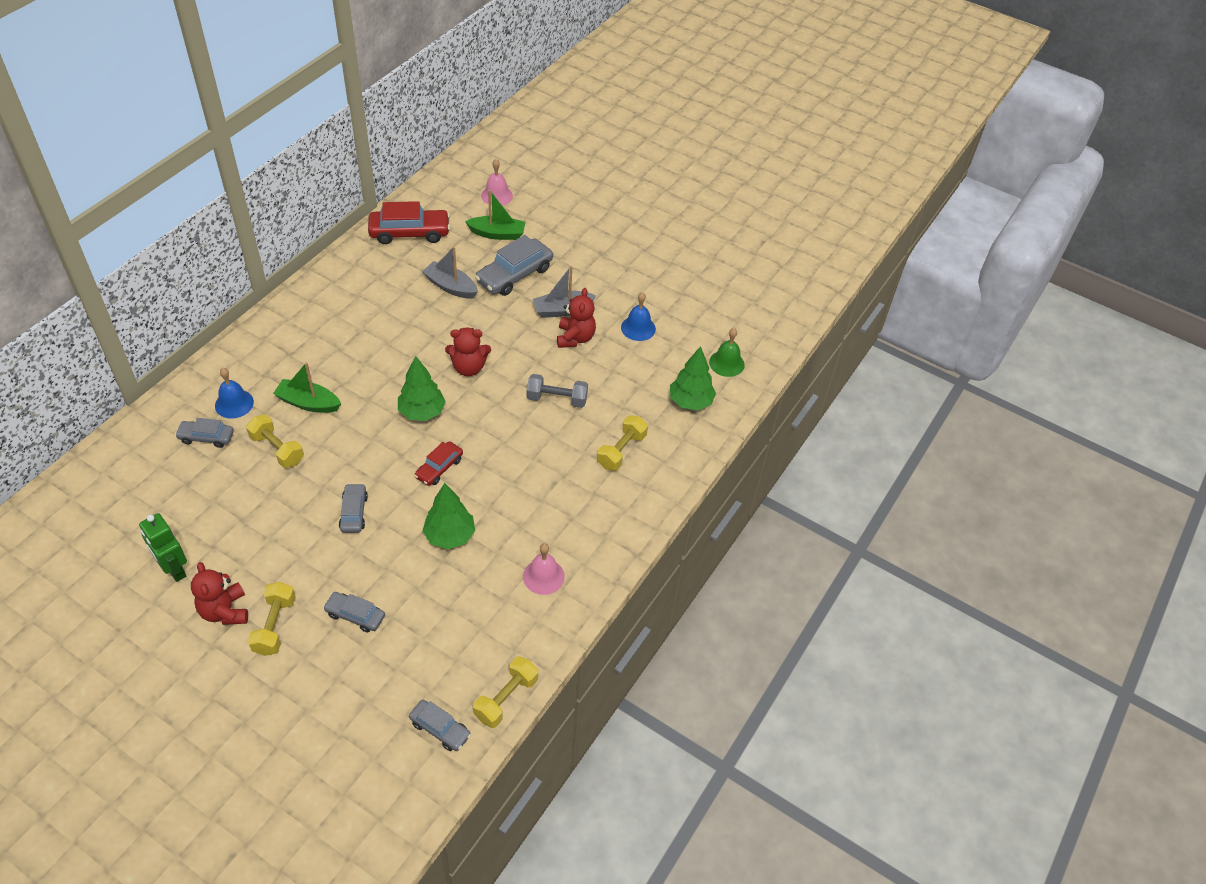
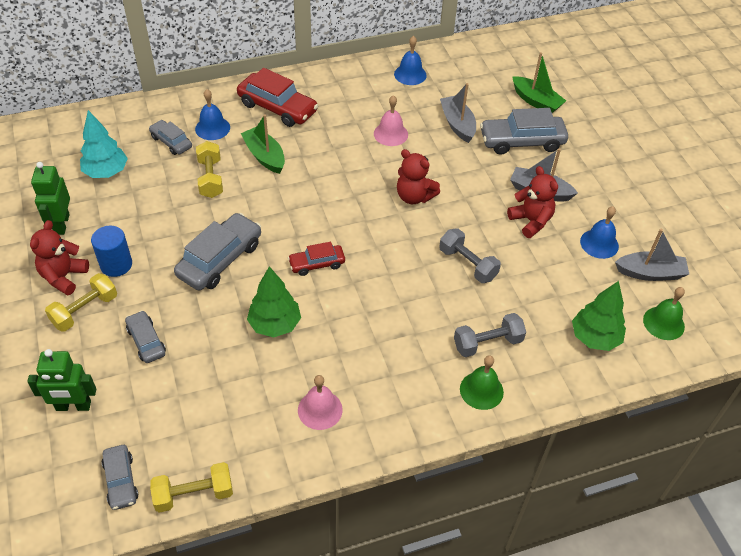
camera: 40 degrees right, 0 degrees up
grey car [339,483,368,533] -> grey car [174,213,261,291], size x1.75
red car [368,201,450,244] -> red car moved to [237,68,318,127]
green tree [398,356,446,421] -> none
pink bell [481,159,513,206] -> pink bell moved to [374,95,408,146]
red teddy bear [557,288,596,348] -> red teddy bear turned 75 degrees counterclockwise [507,166,558,238]
yellow dumbbell [597,415,648,471] -> grey dumbbell [454,313,526,357]
none -> green robot [27,349,96,411]
none -> turquoise tree [80,110,128,178]
none -> blue cylinder [91,226,132,277]
none -> blue bell [394,36,427,85]
none -> green bell [460,355,504,410]
none -> grey boat [615,229,689,281]

